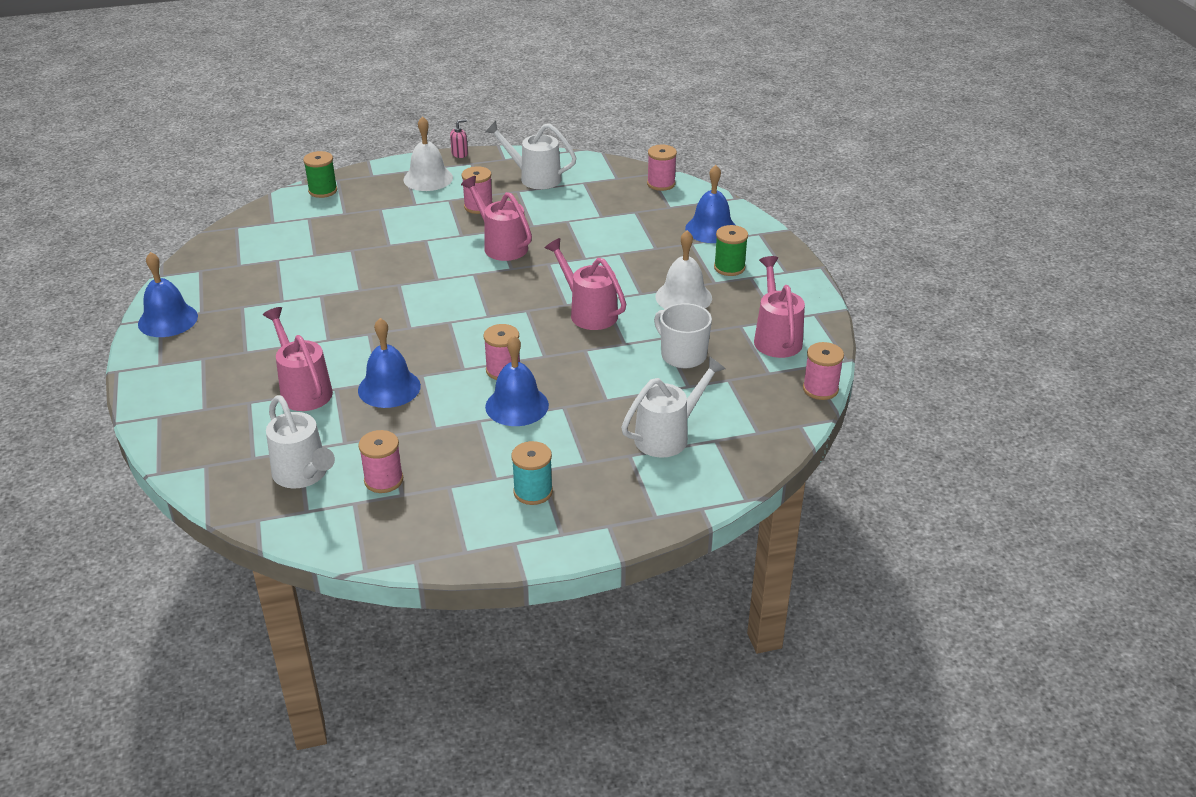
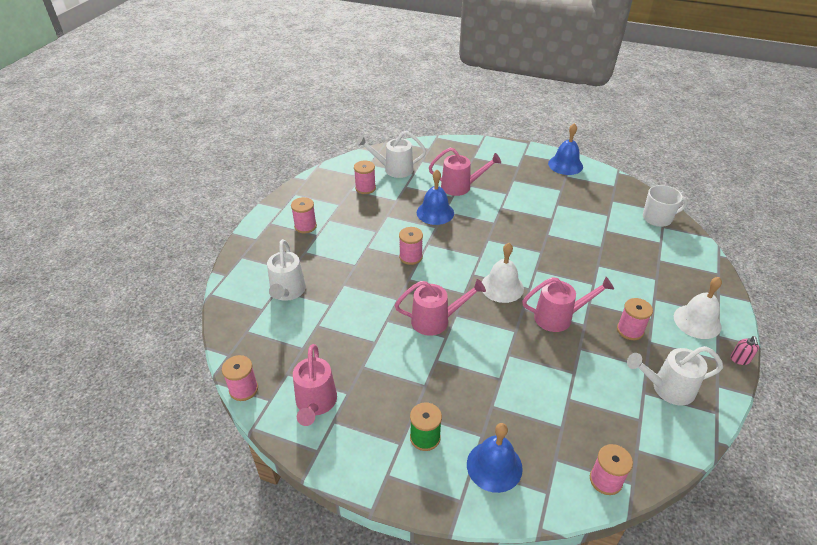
camera: 125 degrees right, 5 degrees up
green spool [303,151,338,198] -> none
white watering can [485,121,576,189] -> white watering can turned 150 degrees counterclockwise [627,346,723,405]
blue bell [485,335,549,426] -> none
turquoise spool [511,441,553,505] -> pink spool [291,197,317,234]
white mug [654,303,712,368] -> white mug moved to [643,185,688,227]
white bell [655,230,712,309] -> white bell moved to [482,243,524,303]
pink watering can [754,256,805,358] -> pink watering can turned 60 degrees clockwise [293,344,337,426]

